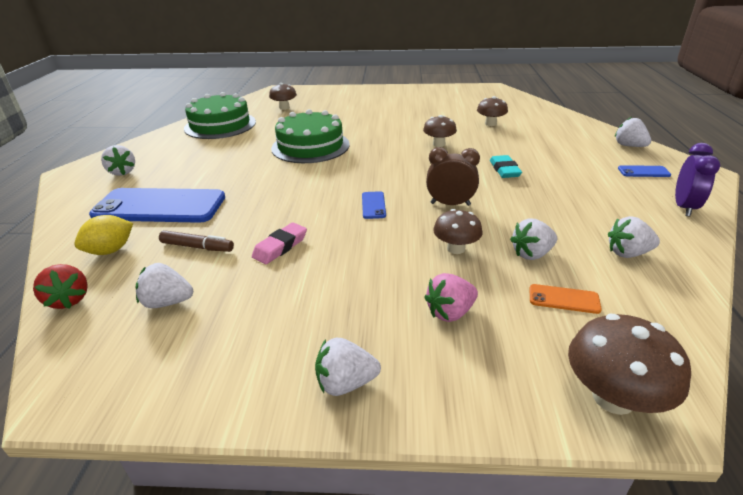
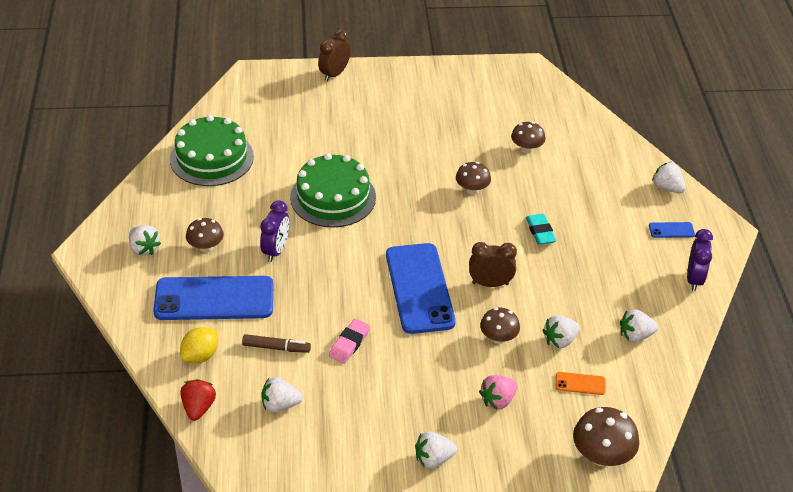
camera: 10 degrees left, 10 degrees up
red strawberry [33,264,88,309] -> red strawberry turned 135 degrees counterclockwise [181,379,216,421]
brown mushroom [269,83,297,110] -> brown mushroom moved to [186,218,224,252]
blue phone [362,191,386,219] -> blue phone [386,243,456,334], size x2.50
none -> purple clock [260,200,289,262]
none -> brown clock [318,29,351,81]

